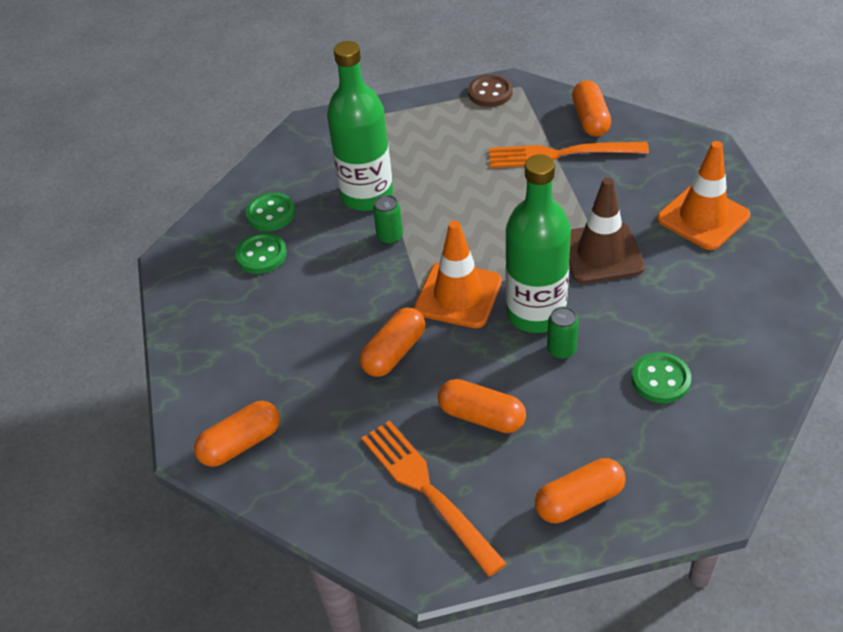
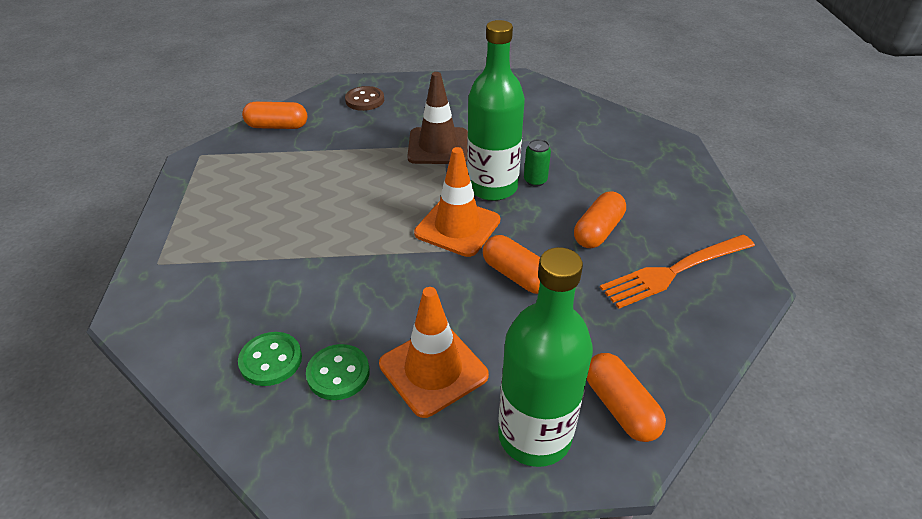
camera: 85 degrees left, 5 degrees down
green bottle [327,41,393,211] -> green bottle moved to [498,247,593,467]
green can [373,195,403,245] -> none
brown button [468,75,513,107] -> brown button moved to [345,86,384,111]
orange fork [489,142,649,168] -> none
orange capsule [535,458,626,523] -> none
green button [632,352,691,403] -> none
orange traffic cone [657,141,750,250] -> orange traffic cone moved to [379,287,489,418]

